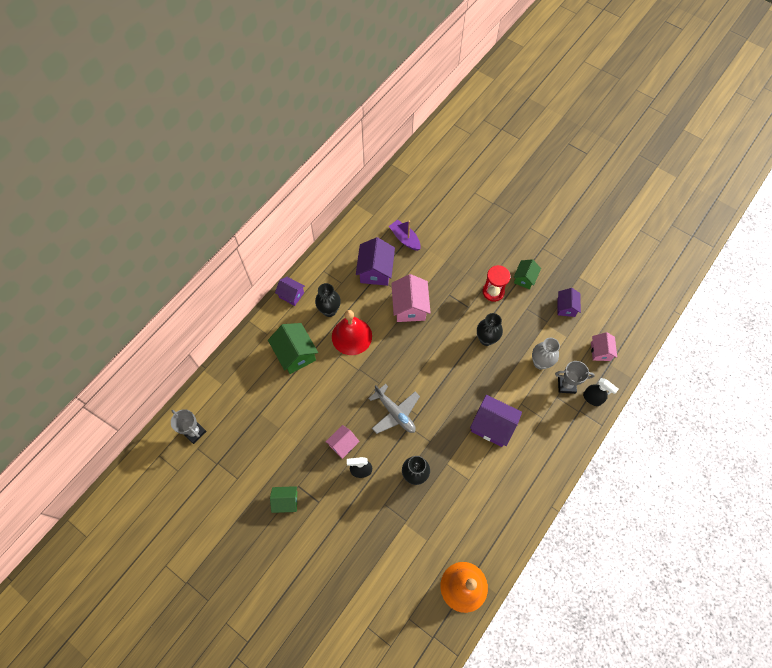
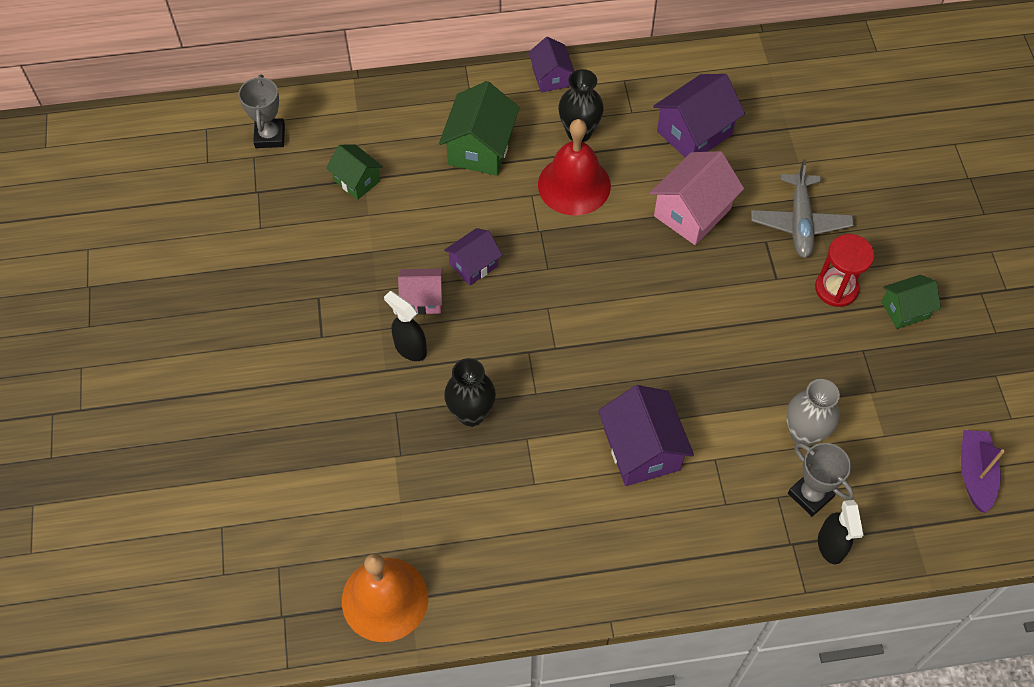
camera: 45 degrees right, 5 degrees down
green house [270,486,297,513] -> green house moved to [326,144,383,200]
grey plane [368,384,420,434] -> grey plane moved to [751,159,854,258]
purple boat [389,220,420,251] -> purple boat moved to [961,430,1005,513]
black vase [477,313,503,346] -> none
purple house [558,288,581,317] -> purple house moved to [444,228,502,286]
pink house [591,332,617,361] -> none

